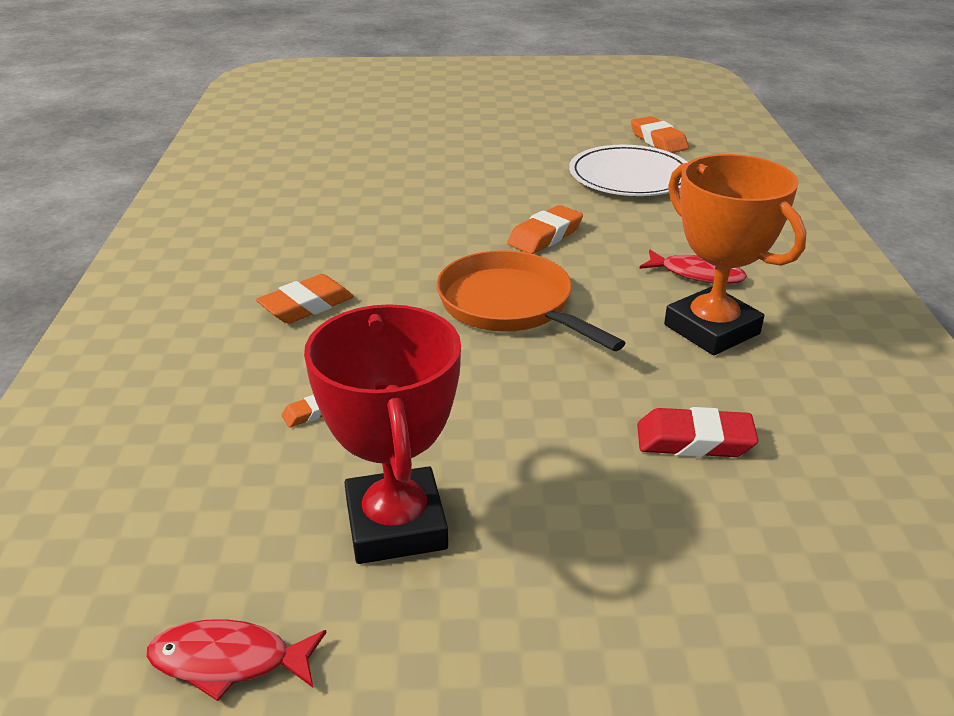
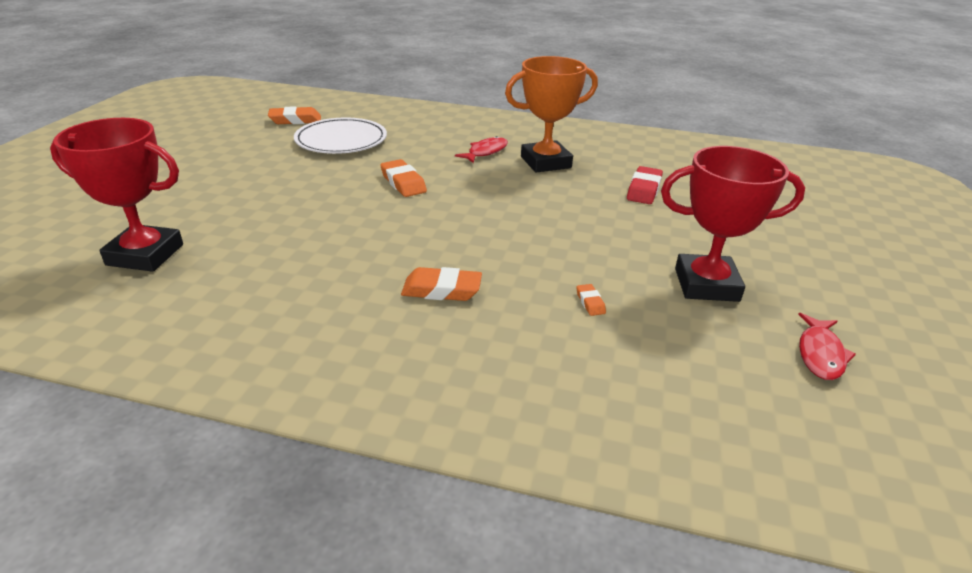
camera: 75 degrees left, 0 degrees up
orange eraser [256,274,354,324] -> orange eraser turned 60 degrees counterclockwise [401,267,482,301]
orange pan [436,250,625,351] -> none
none -> red trophy [50,118,183,272]

